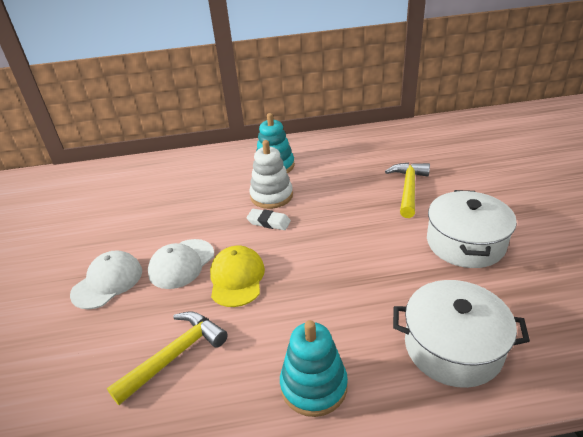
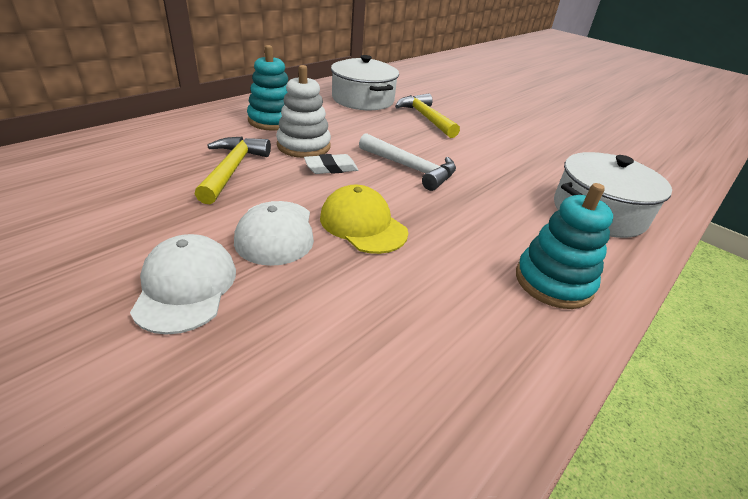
camera: 45 degrees left, 0 degrees up
yellow hammer [107,311,228,405] -> yellow hammer moved to [195,137,271,204]
white pot [427,190,517,268] -> white pot moved to [331,55,399,110]
none -> white hammer [359,133,456,191]

